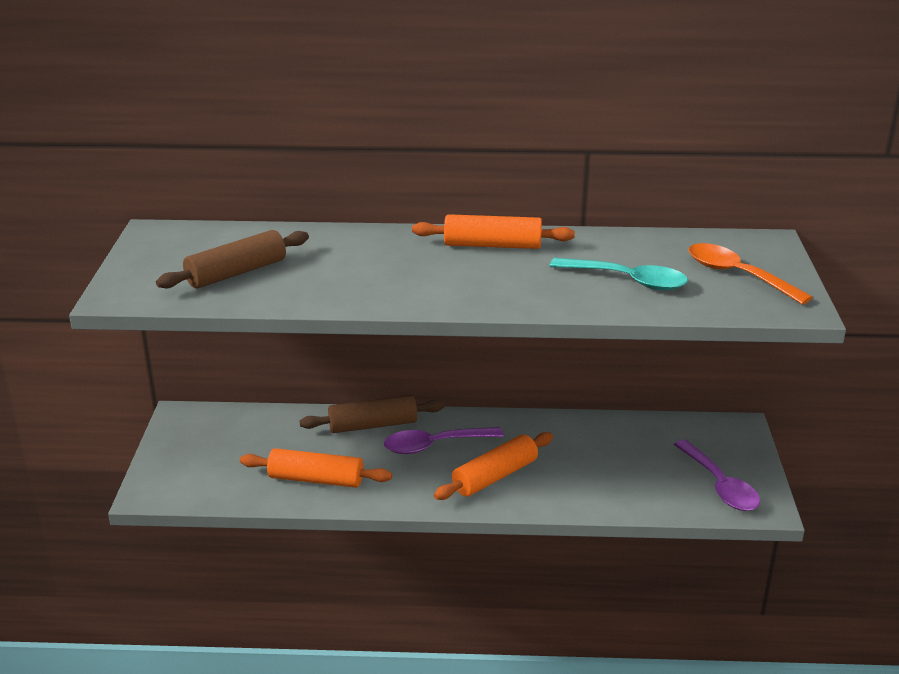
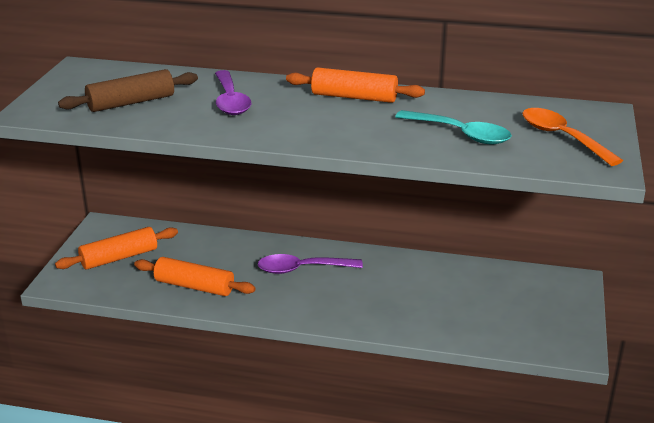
camera: 10 degrees right, 0 degrees up
brown rolling pin [300,395,444,433] -> none
orange rolling pin [434,432,553,500] -> orange rolling pin moved to [55,227,178,270]
purple spoon [674,440,760,511] -> purple spoon moved to [215,70,251,115]

